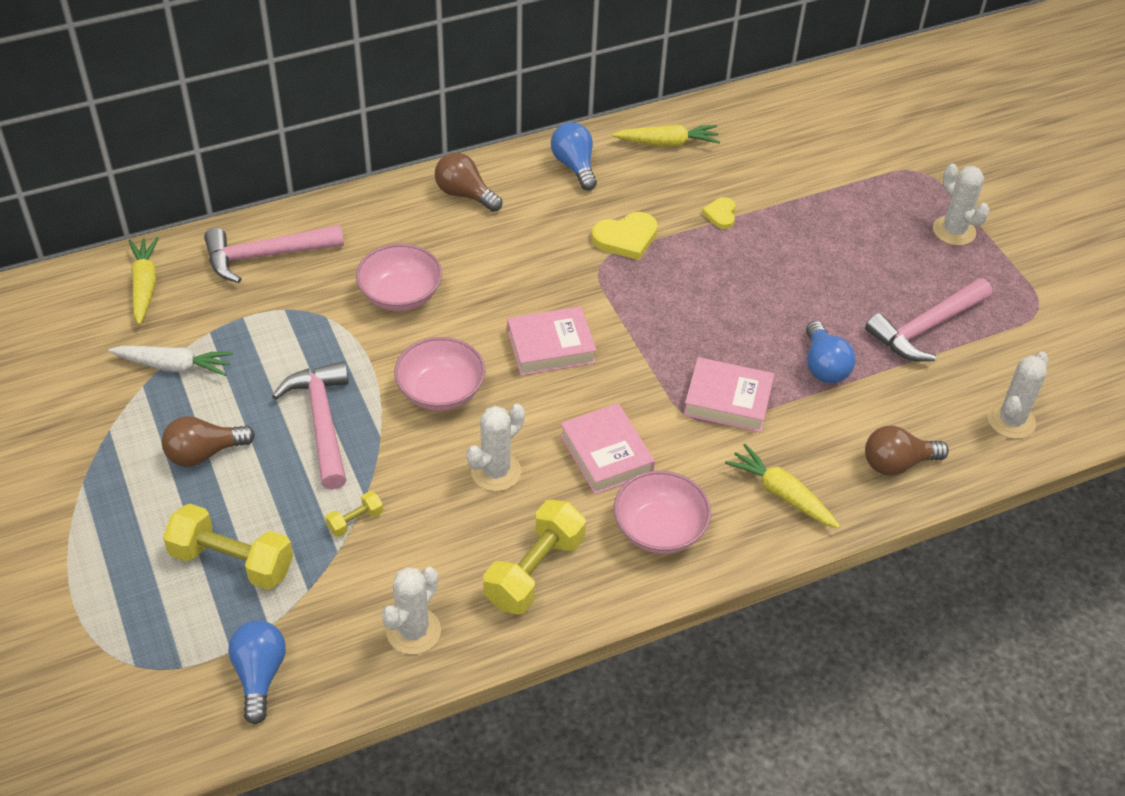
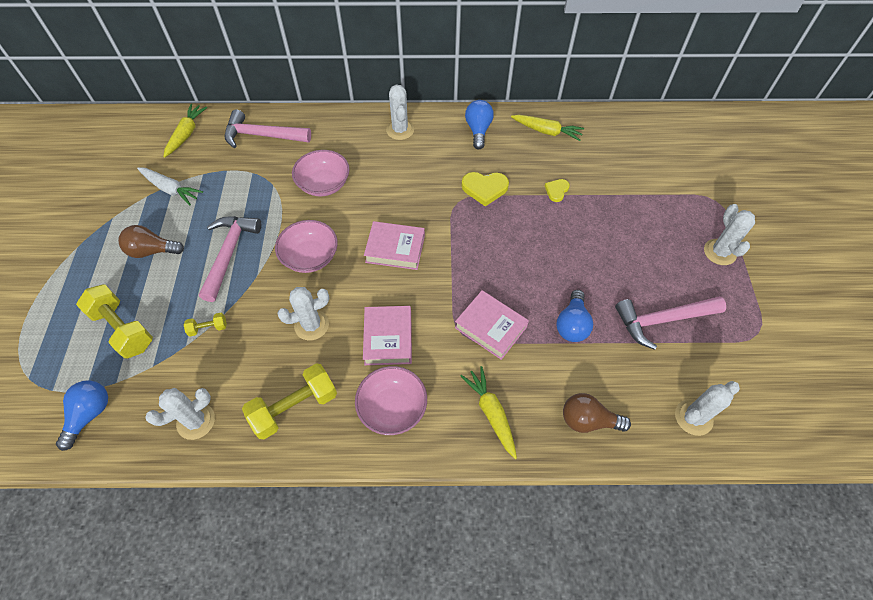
camera: 25 degrees right, 10 degrees up
brown light bulb [435,153,502,212] -> white cactus [386,85,414,140]

